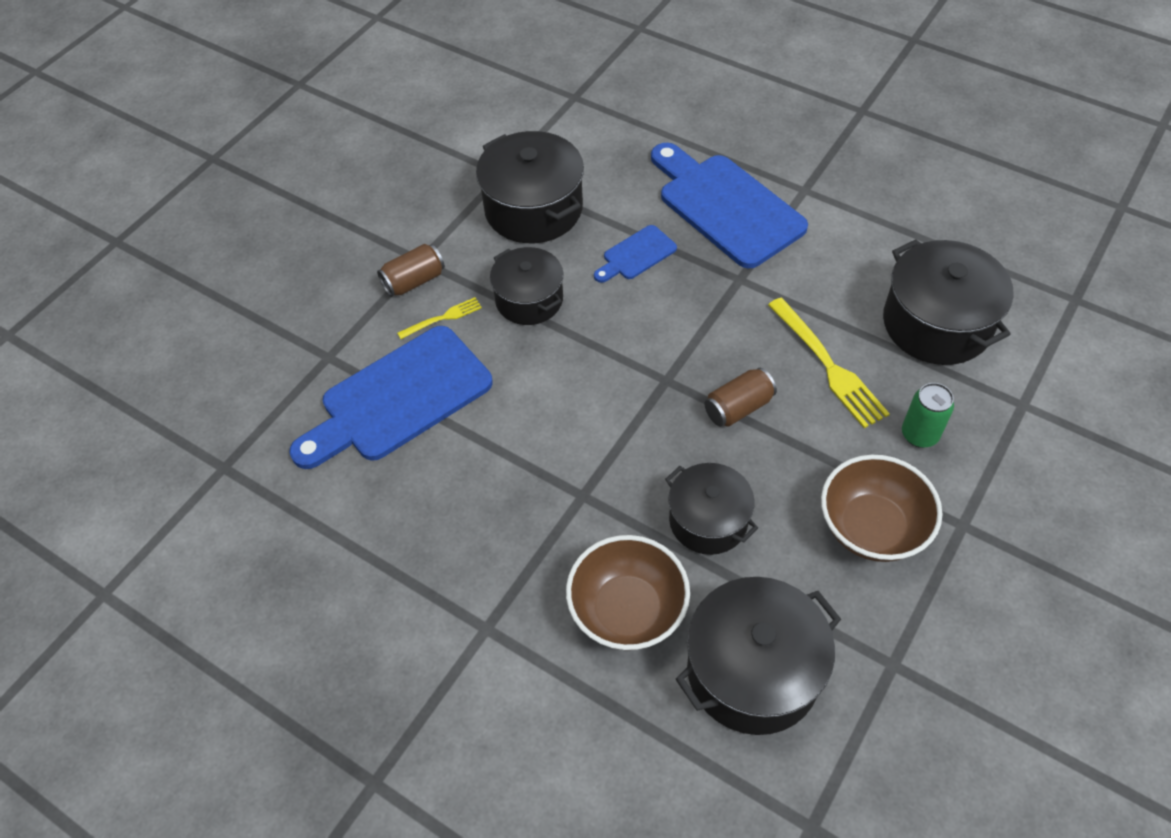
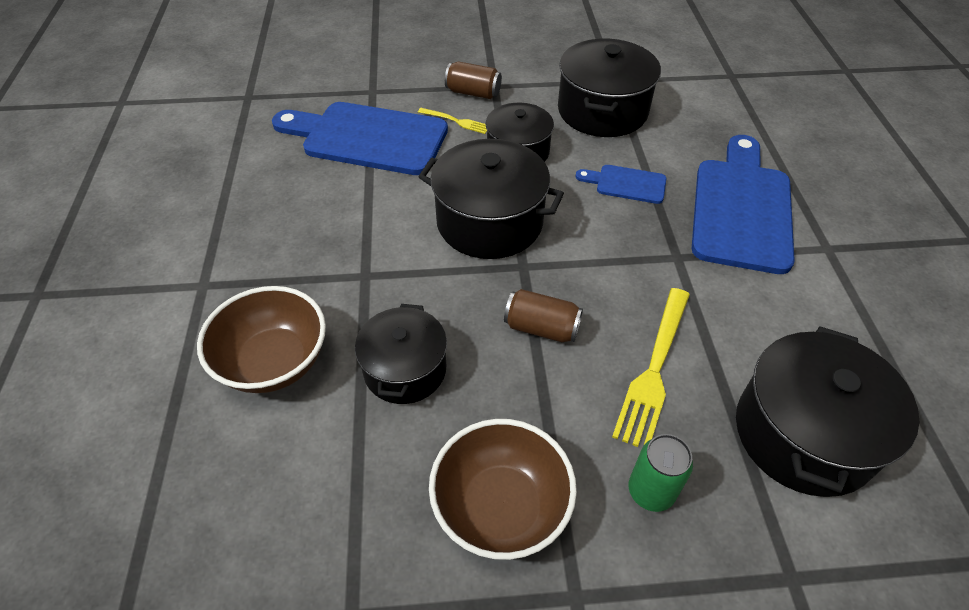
camera: 50 degrees right, 5 degrees down
black pot [676,577,841,735] -> black pot moved to [418,139,564,259]

